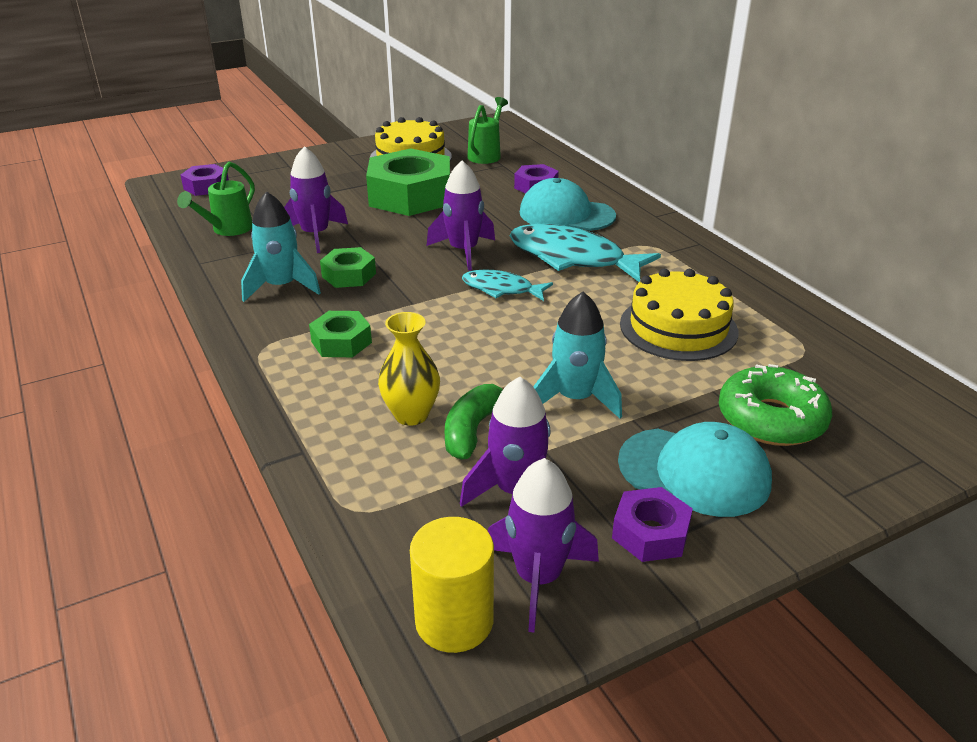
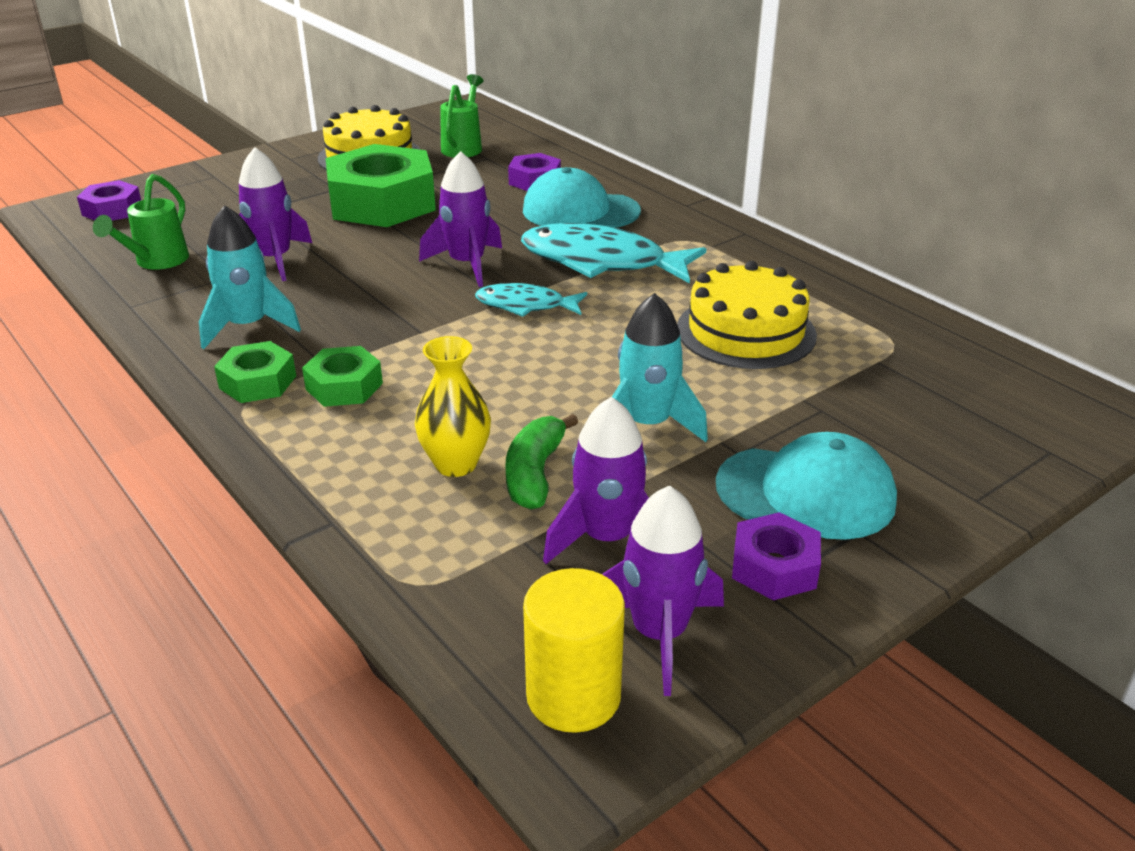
camera: 10 degrees left, 0 degrees up
green nut [320,247,376,288] -> green nut moved to [214,341,296,403]
green donut [719,364,832,446] -> none

